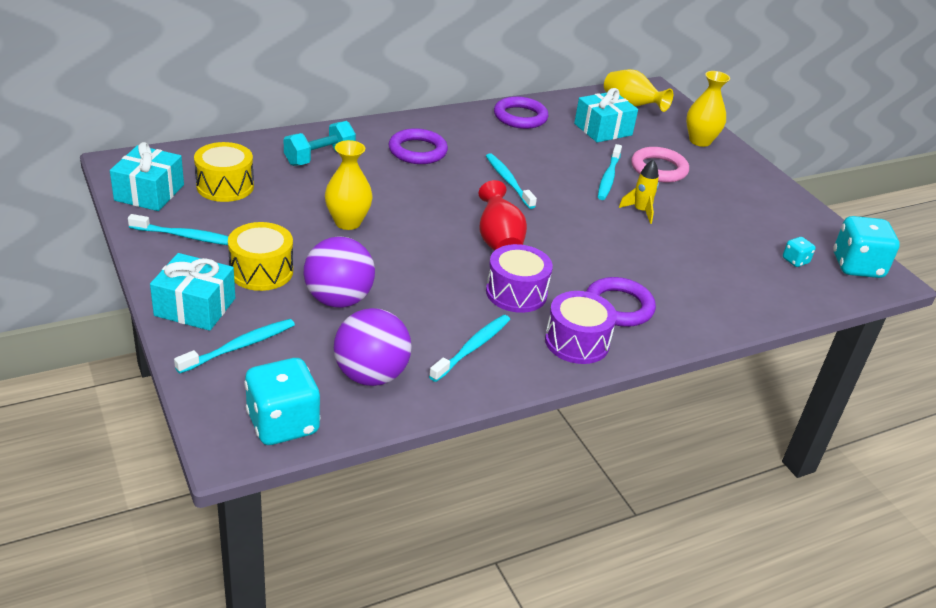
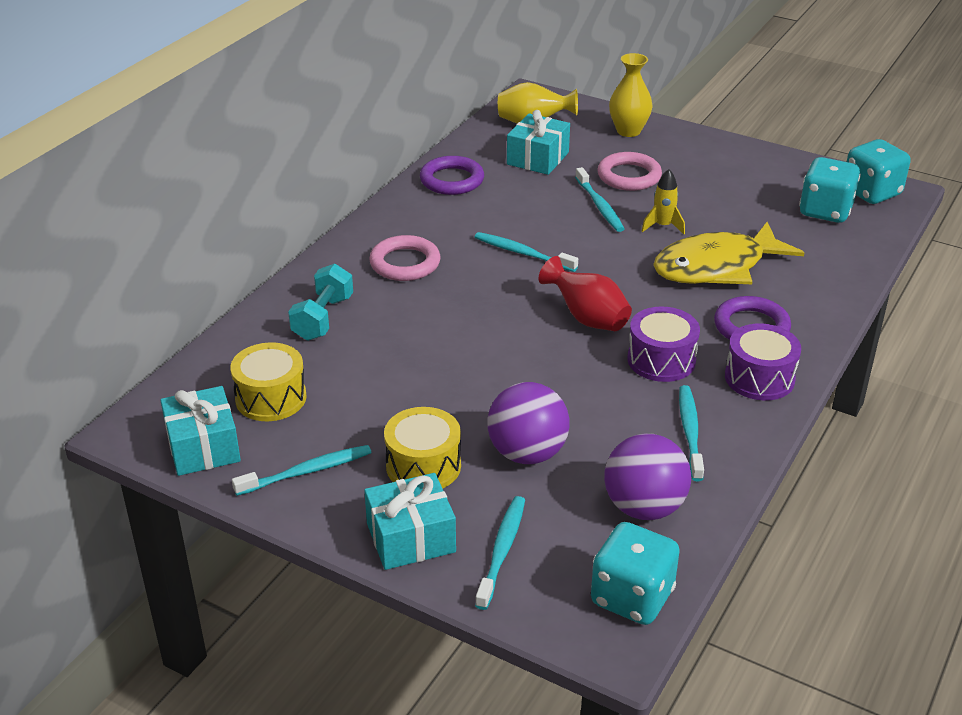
camera: 30 degrees left, 0 degrees up
yellow vase [325,140,373,230] -> none
purple ring [389,128,448,164] -> pink ring [369,235,440,281]
turquoise dice [783,237,816,267] -> turquoise dice [799,157,861,223], size x2.12
none -> yellow fish [653,222,804,284]

